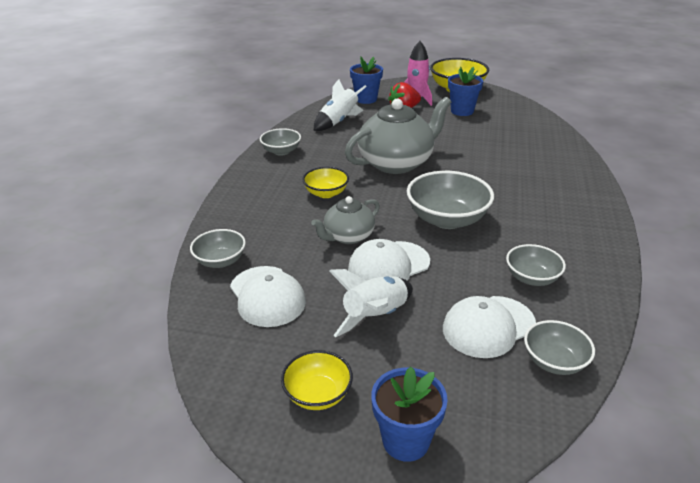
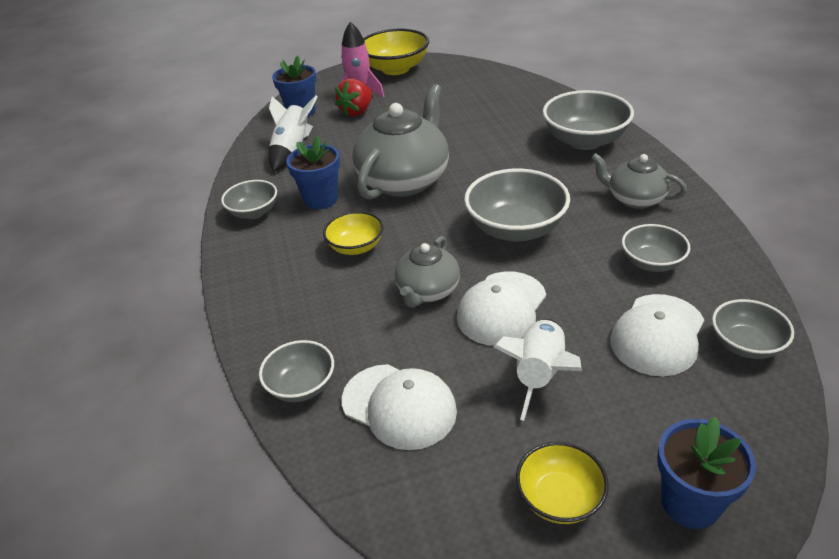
camera: 25 degrees left, 5 degrees up
blue flower pot [448,67,483,116] -> blue flower pot moved to [286,135,340,209]
none -> grey bowl [543,90,634,150]
none -> grey teapot [591,153,687,209]

